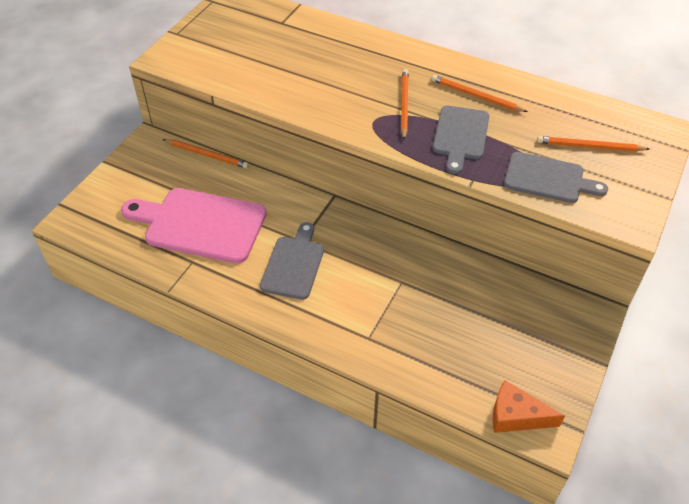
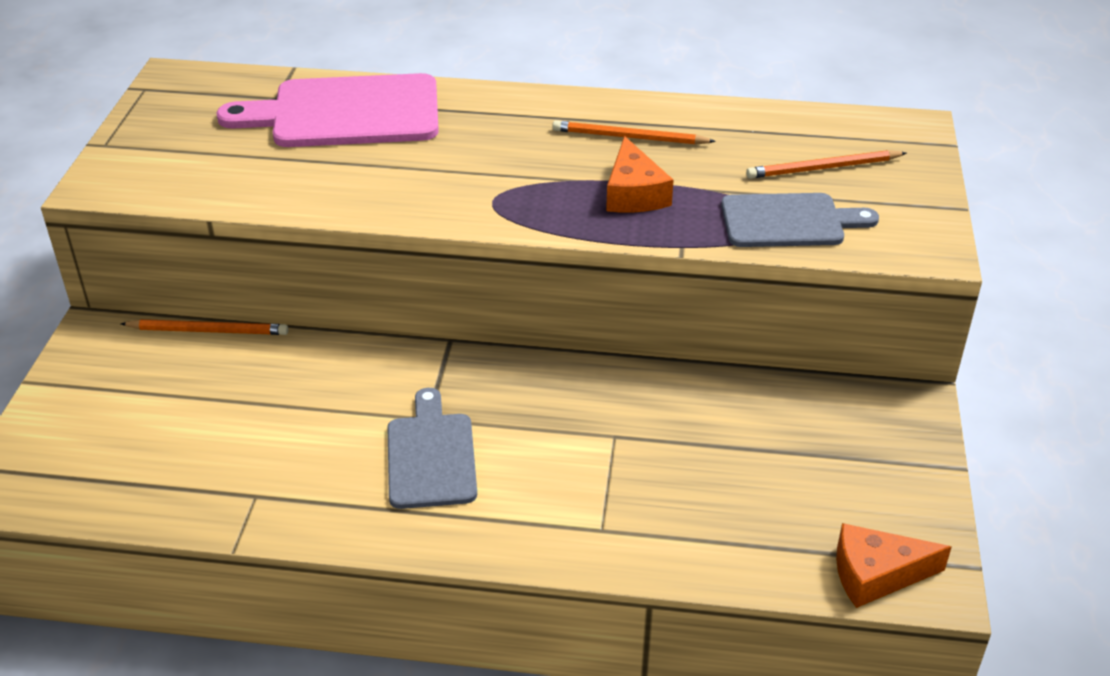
camera: 20 degrees left, 10 degrees down
pink cutting board [121,188,267,264] -> pink cutting board moved to [216,73,439,147]
orange pencil [401,69,409,140] -> none
grey cutting board [433,106,489,174] -> orange cheese [606,136,673,213]

